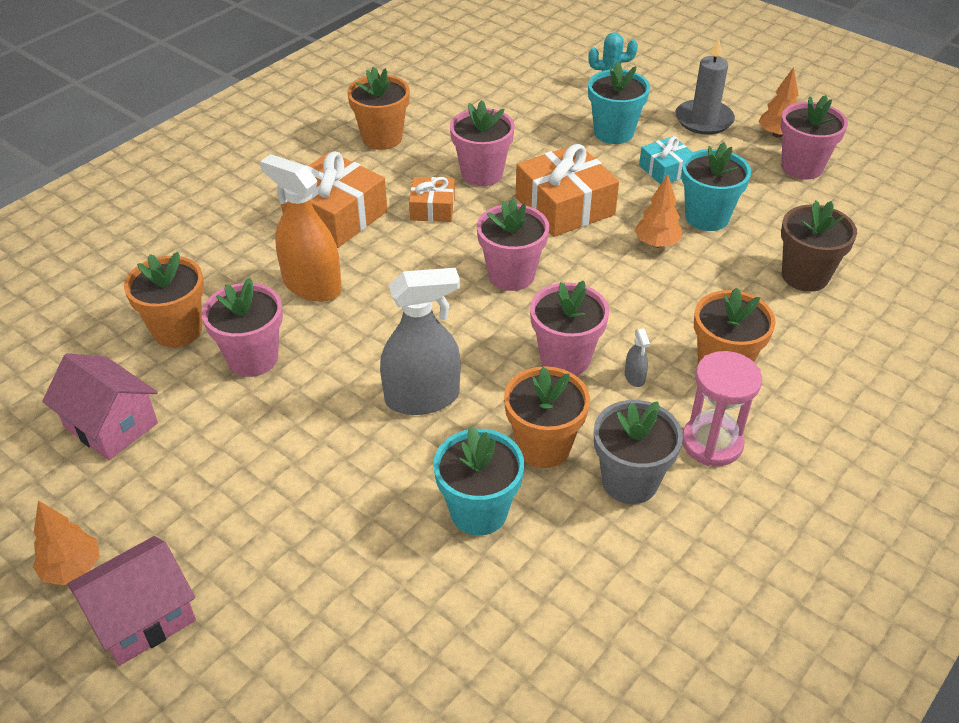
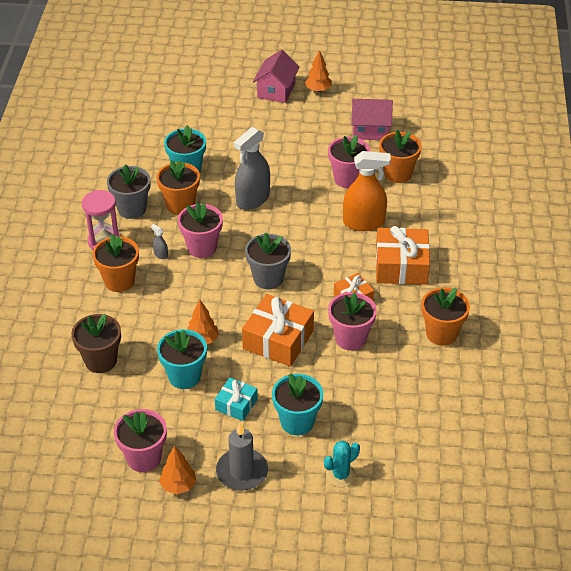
camera: 145 degrees right, 0 degrees up
pink flower pot [477,198,549,291] -> grey flower pot [245,233,291,289]

